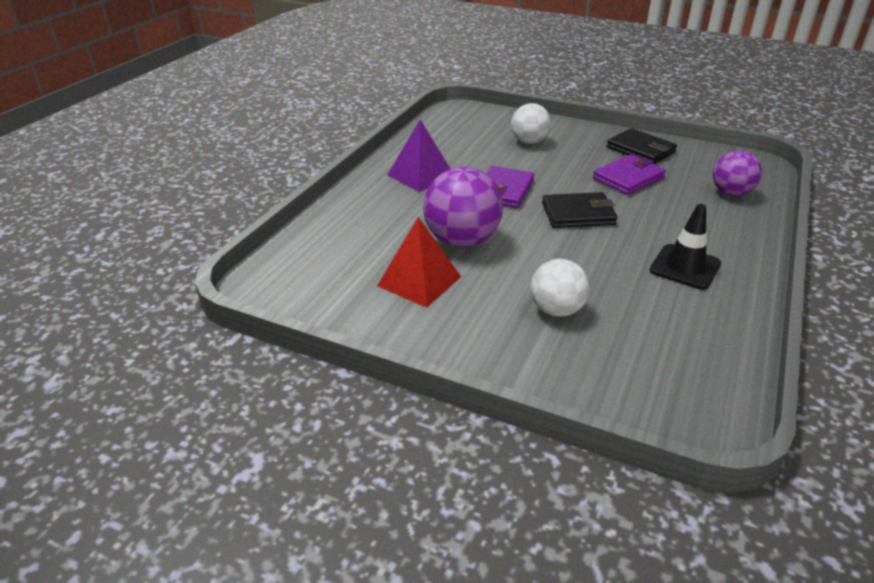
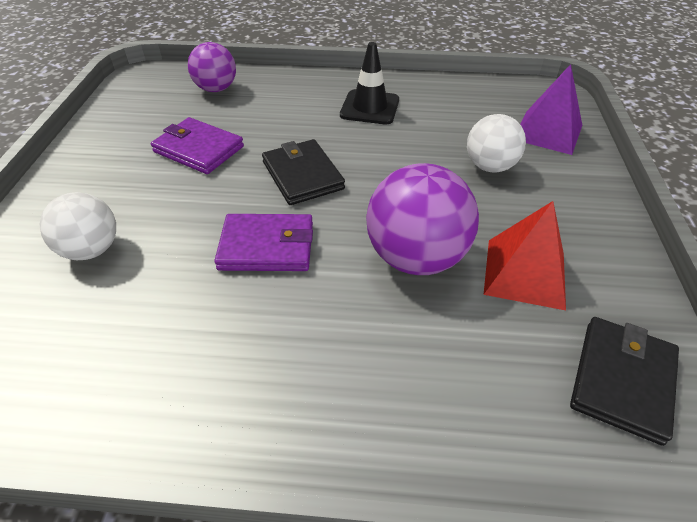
camera: 110 degrees left, 10 degrees up
purple pyramid [388,120,450,192] -> purple pyramid moved to [520,64,582,155]
black wallet [607,128,677,164] -> black wallet moved to [570,317,679,446]

